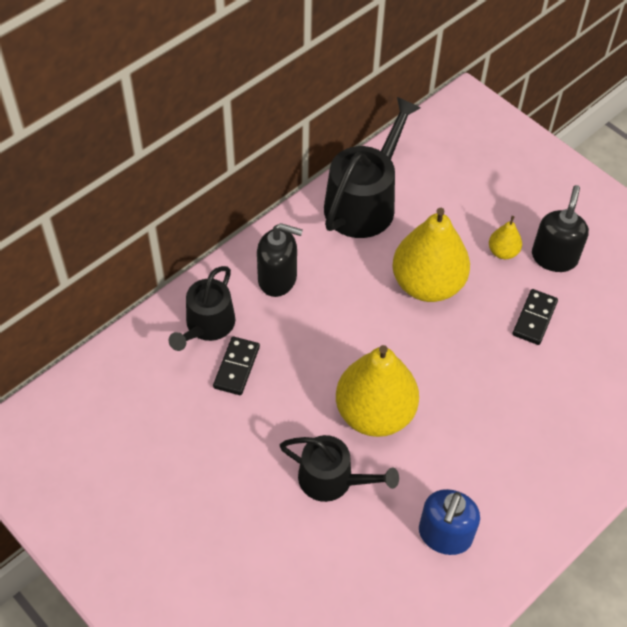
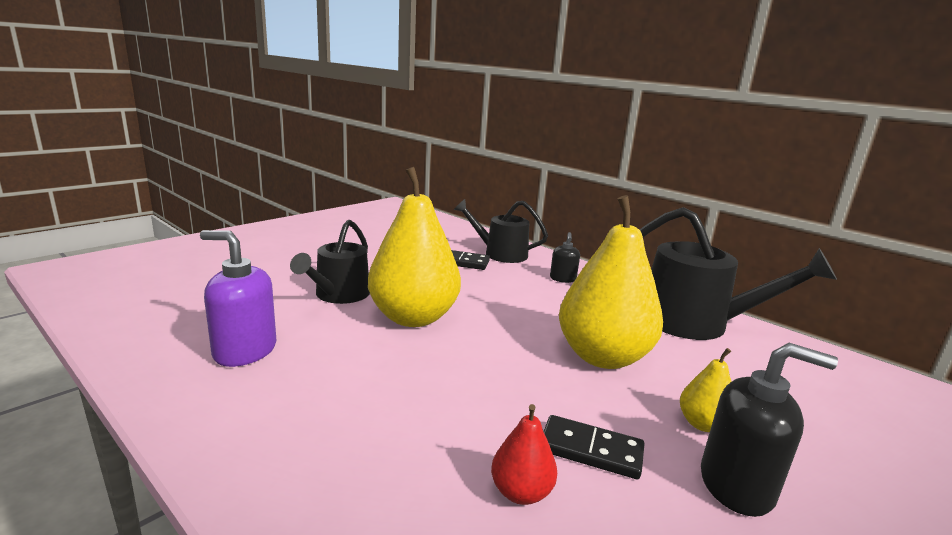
camera: 85 degrees right, 35 degrees down
black soap dispenser [257,223,303,297] -> black soap dispenser [550,232,580,283], size x0.57
blue soap dispenser [419,489,480,555] -> purple soap dispenser [200,230,277,367]
none -> red pear [491,404,557,505]

